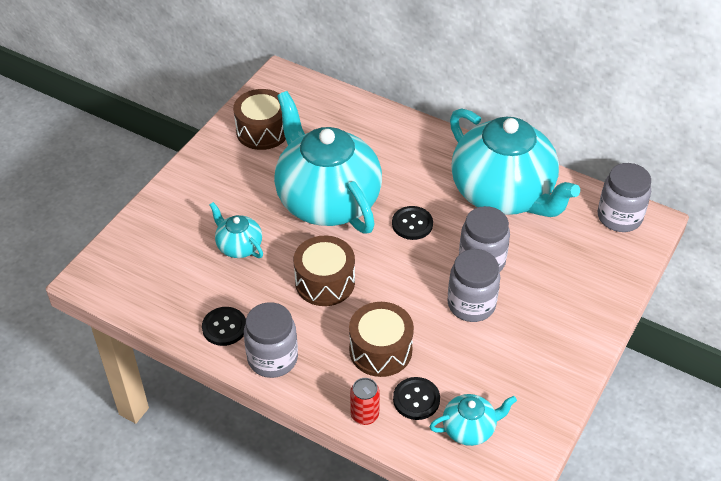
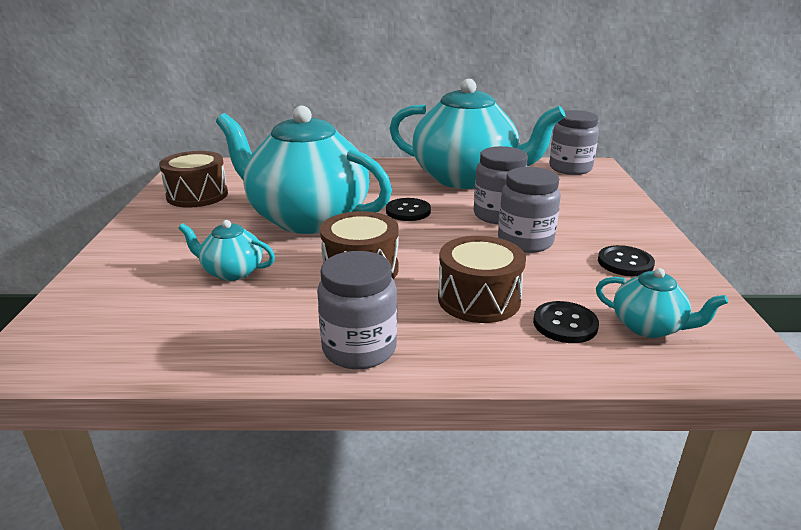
camera: 30 degrees left, 20 degrees down
black button [202,307,246,346] -> black button moved to [598,245,655,277]
red can [350,378,380,425] -> none
turquoise teapot [430,394,517,446] -> turquoise teapot turned 75 degrees clockwise [596,268,728,338]

